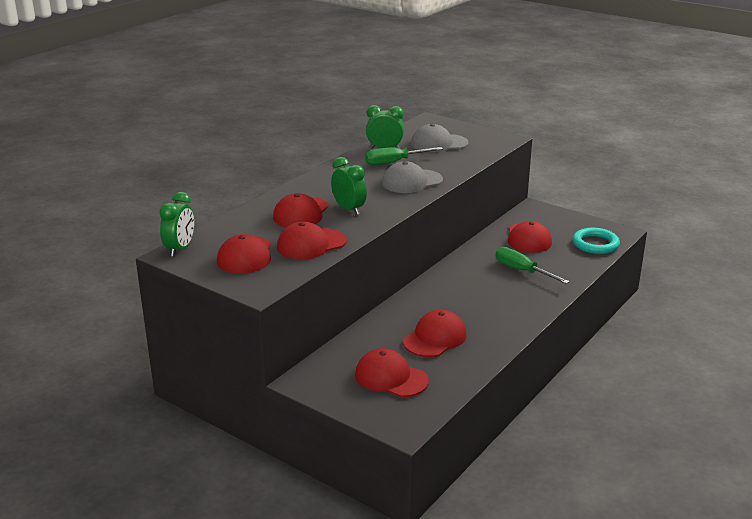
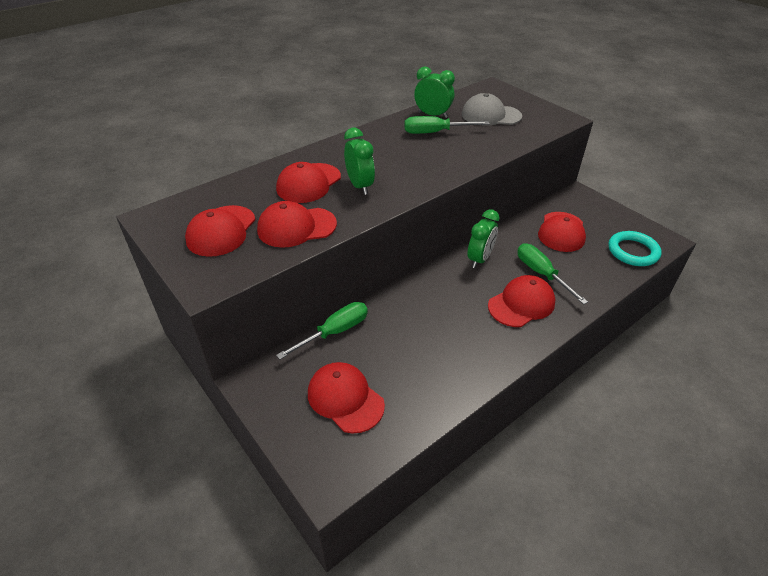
camera: 15 degrees right, 15 degrees up
green clock [159,192,194,257] -> green clock moved to [468,209,500,268]
grey cap [382,161,443,193] -> none
red cap [403,310,467,357] -> red cap moved to [488,275,555,327]
none -> green screwdriver [276,302,368,360]

